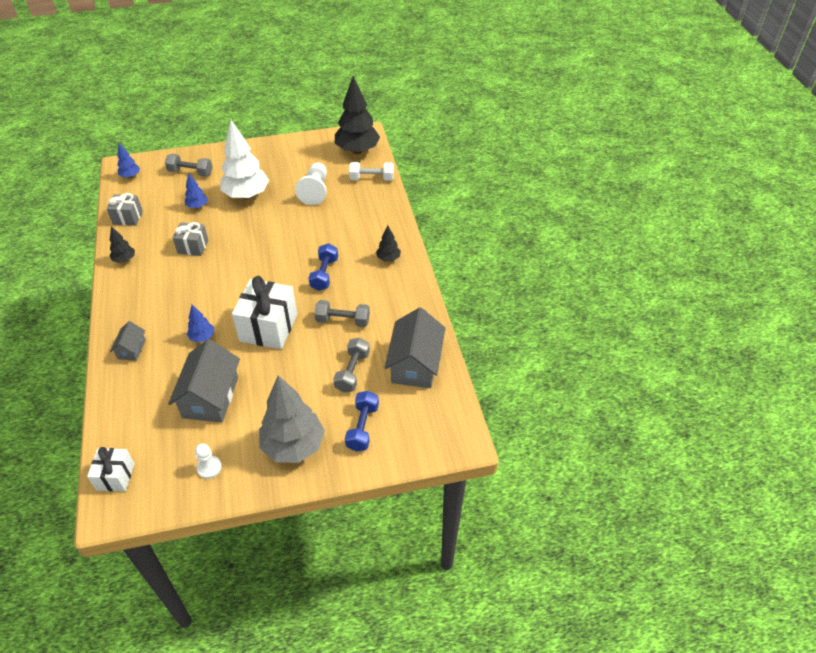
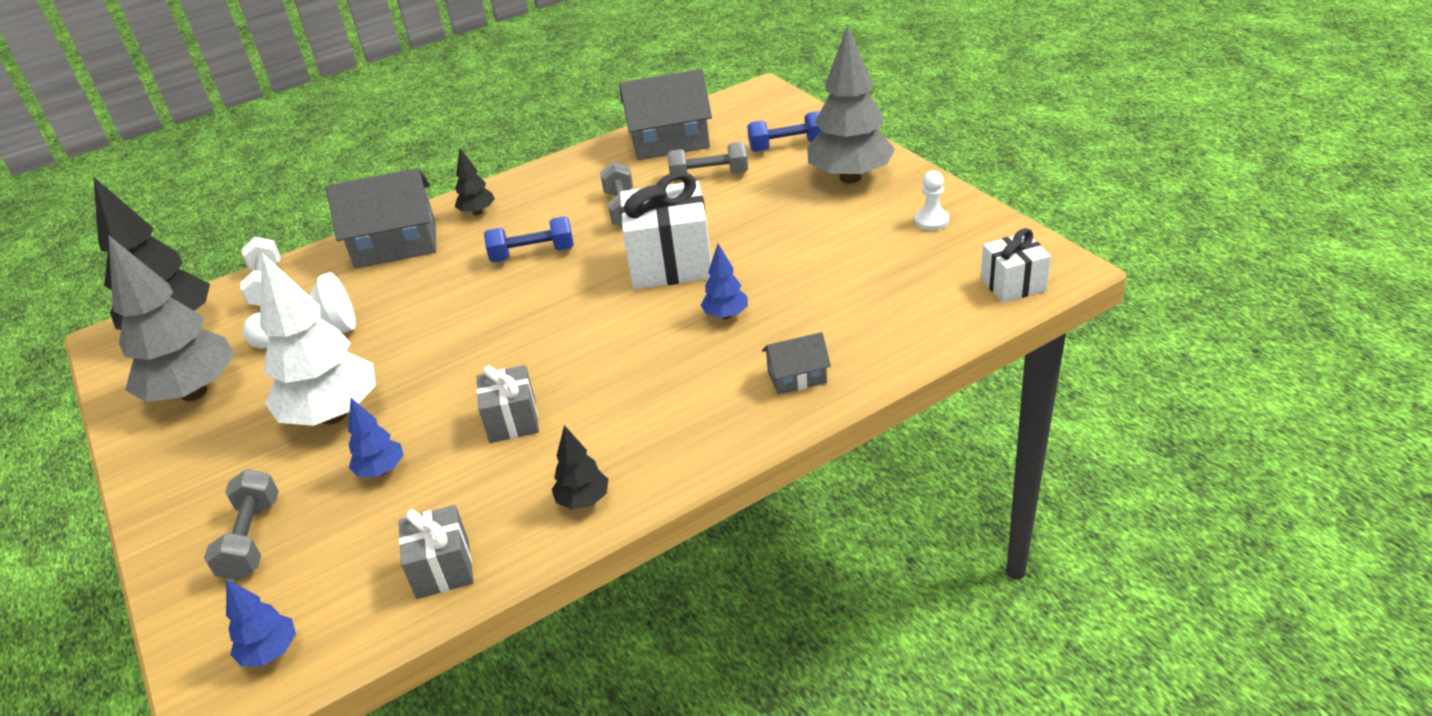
camera: 105 degrees left, 10 degrees down
grey house [168,339,240,423] -> grey house moved to [326,168,436,269]
none -> grey tree [108,235,234,402]

